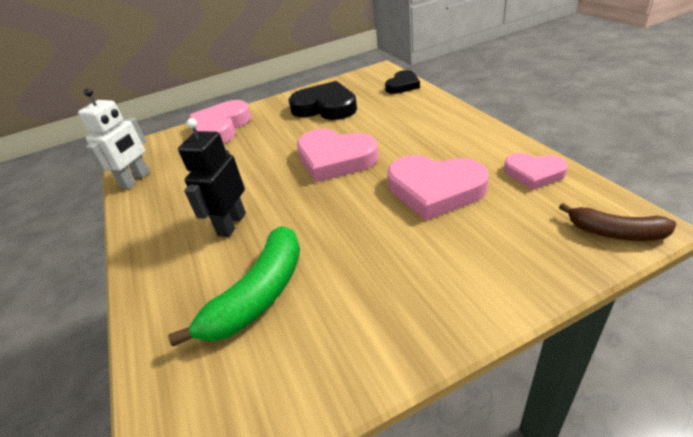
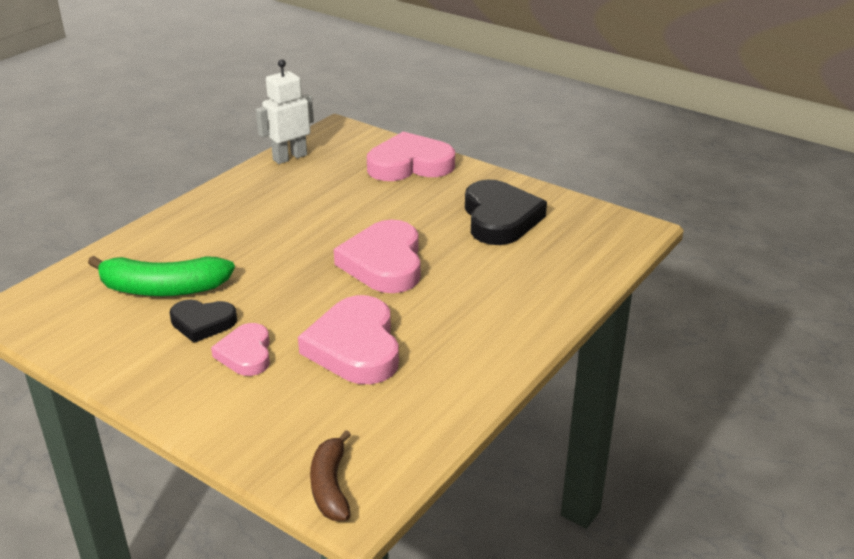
camera: 55 degrees right, 5 degrees down
white robot [78,88,150,189] -> white robot turned 150 degrees clockwise [256,59,314,164]
black robot [178,118,246,237] -> none
black heart [385,70,420,94] -> black heart moved to [170,300,237,343]
pink heart [504,153,568,190] -> pink heart moved to [211,323,270,376]

